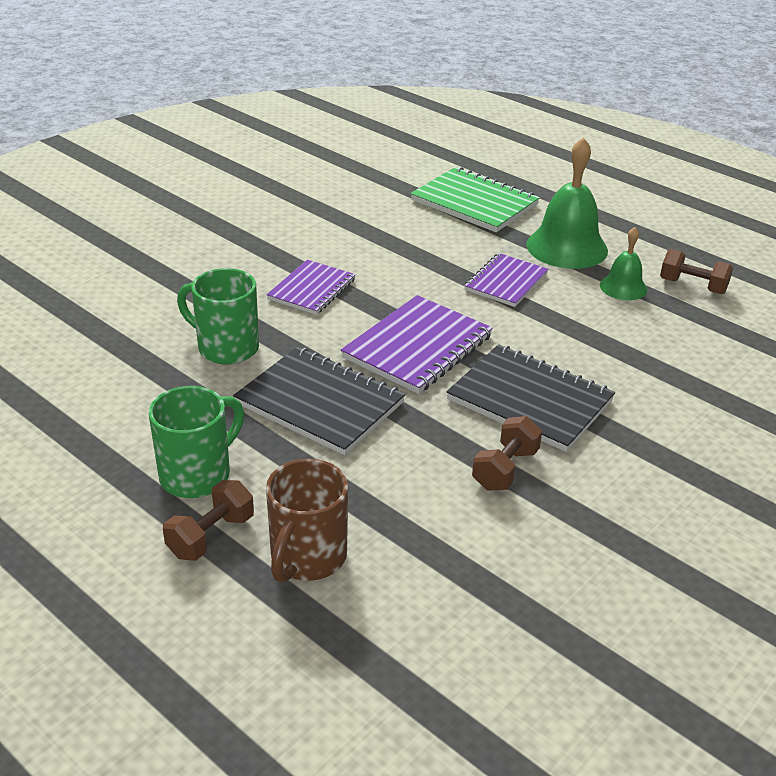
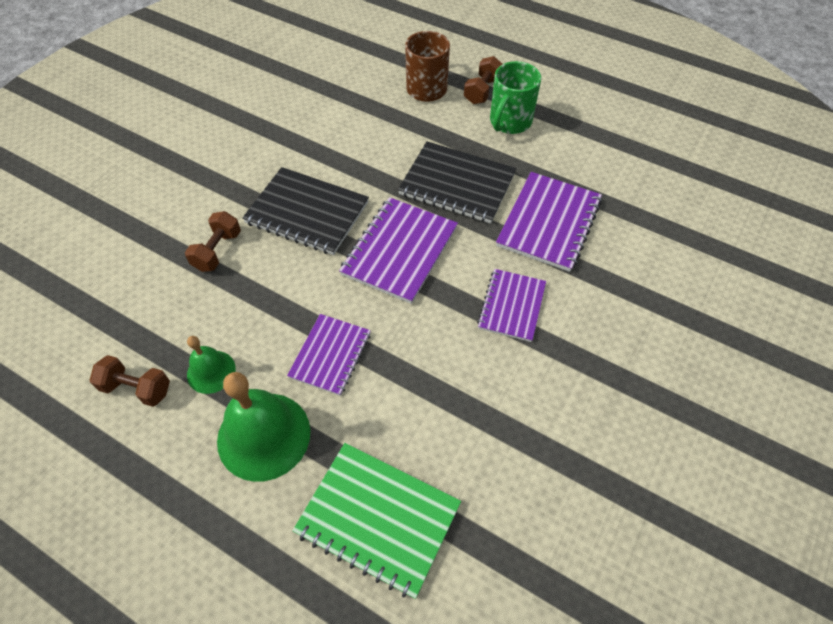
camera: 170 degrees right, 20 degrees up
green mug [177,268,259,365] -> purple notebook [496,172,602,272]
brown dumbbell [472,416,542,491] -> brown dumbbell moved to [185,211,241,272]

